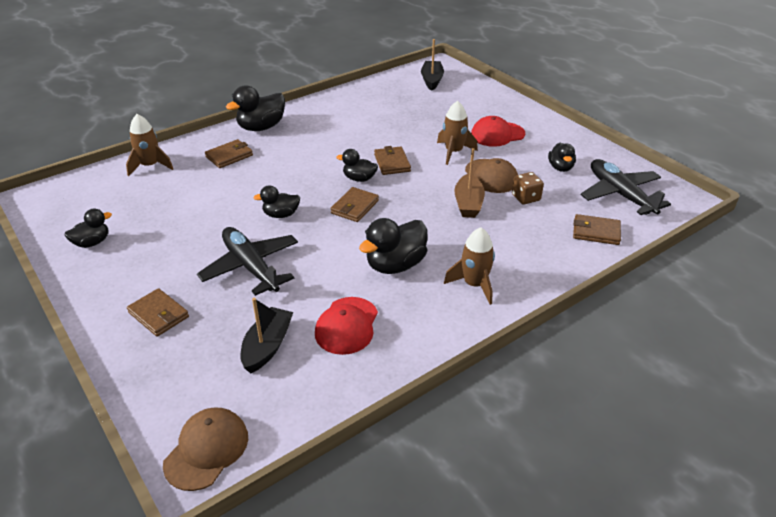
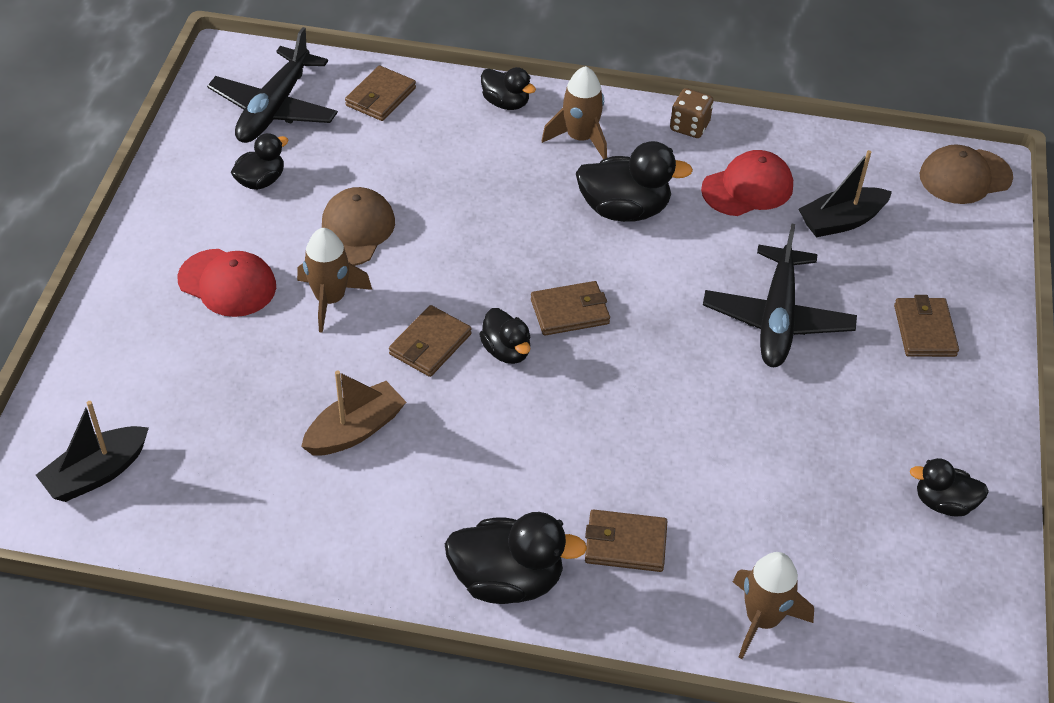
camera: 135 degrees left, 10 degrees up
black duck [253,185,300,218] -> black duck moved to [481,67,536,110]
brown boat [454,148,485,218] -> brown boat moved to [301,370,406,455]
brown dice [512,172,544,205] -> brown dice moved to [670,88,713,138]
brown wallet [573,214,621,245] -> brown wallet turned 60 degrees clockwise [345,65,416,121]

